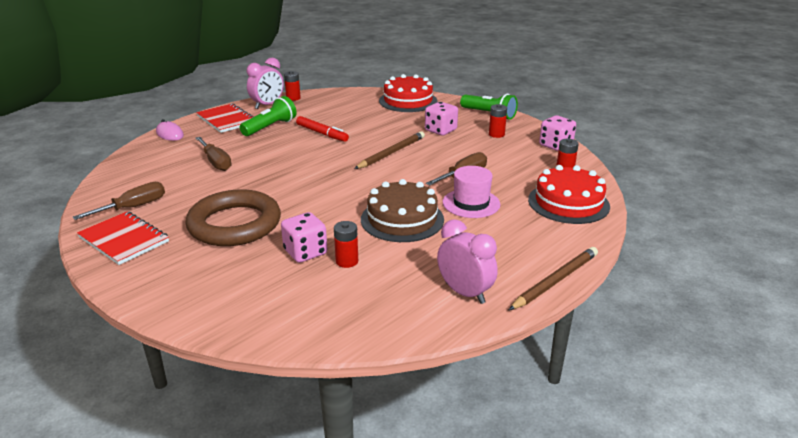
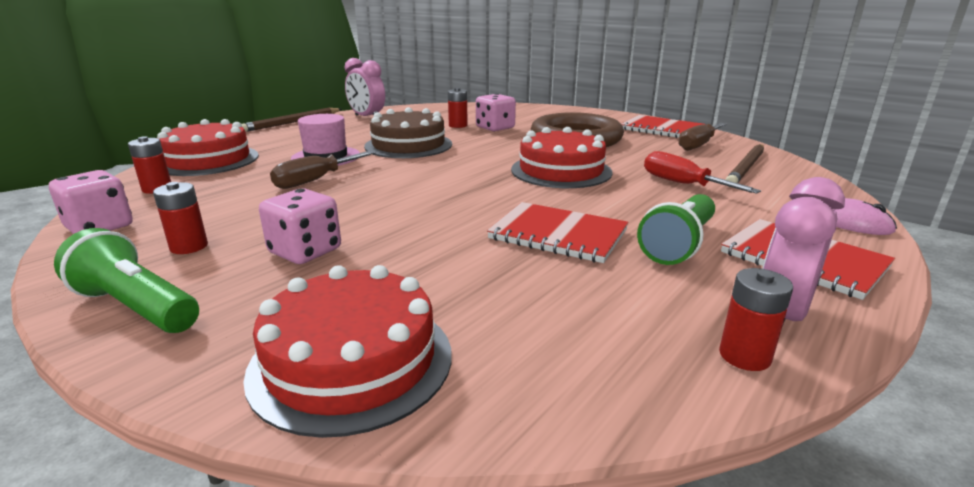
camera: 175 degrees right, 5 degrees down
brown screwdriver [195,137,232,171] -> red screwdriver [644,151,761,194]
red marker [296,116,349,142] -> red notebook [487,202,629,263]
brown pencil [354,131,425,169] -> brown pencil moved to [725,144,764,183]
none -> red cake [511,127,612,188]

